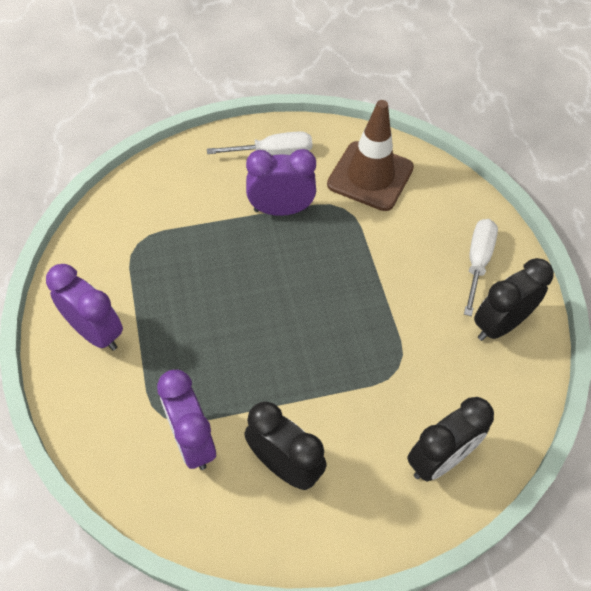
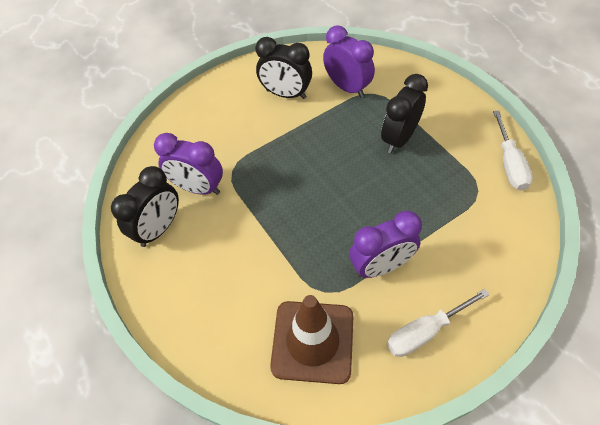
camera: 165 degrees right, 0 degrees up
purple clock [46,264,123,351] -> purple clock moved to [154,133,223,195]
black clock [407,397,494,481] -> black clock moved to [381,74,428,153]
white screwdriver [464,219,498,316] -> white screwdriver moved to [493,111,533,191]

